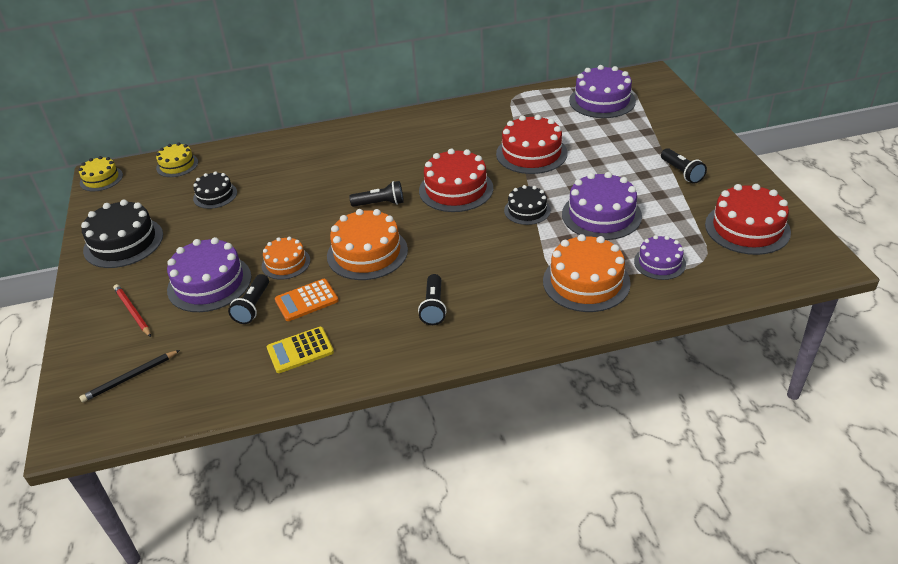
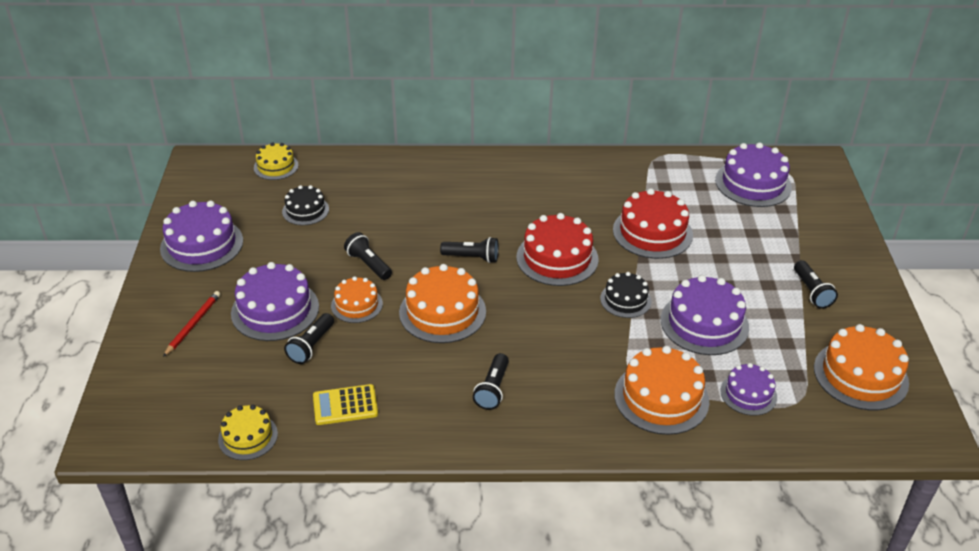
camera: 10 degrees right, 0 degrees up
yellow cake [79,156,123,192] -> yellow cake moved to [218,405,278,460]
black pencil [79,350,180,402] -> none
black cake [81,199,163,268] -> purple cake [160,200,243,272]
red pencil [113,284,151,337] -> red pencil turned 45 degrees clockwise [163,291,220,357]
orange calculator [275,279,339,321] -> none
red cake [705,184,791,255] -> orange cake [814,324,909,410]
none -> black flashlight [344,232,392,280]

